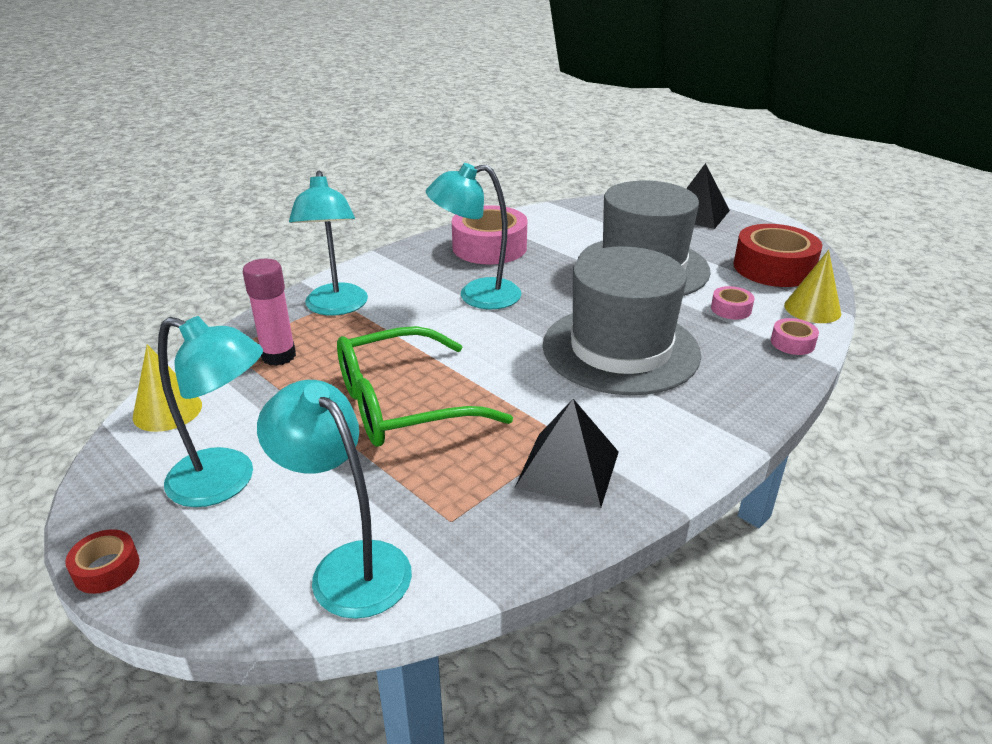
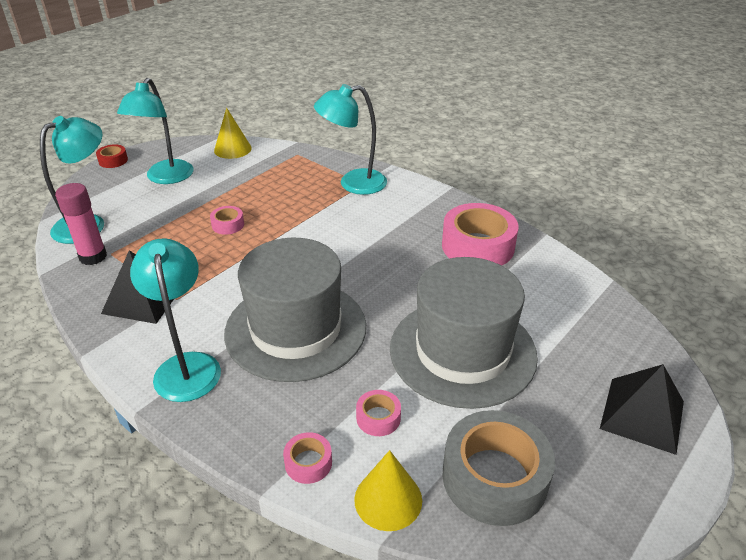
camera: 85 degrees right, 5 degrees up
pink glue stick [243,259,296,366] -> pink glue stick moved to [55,183,107,265]
green glasses [337,326,513,447] -> pink tape [210,206,244,235]
turquoise lamp [426,163,521,309] -> turquoise lamp moved to [130,238,221,402]
red tape [734,224,822,287] -> grey tape [443,410,555,526]

